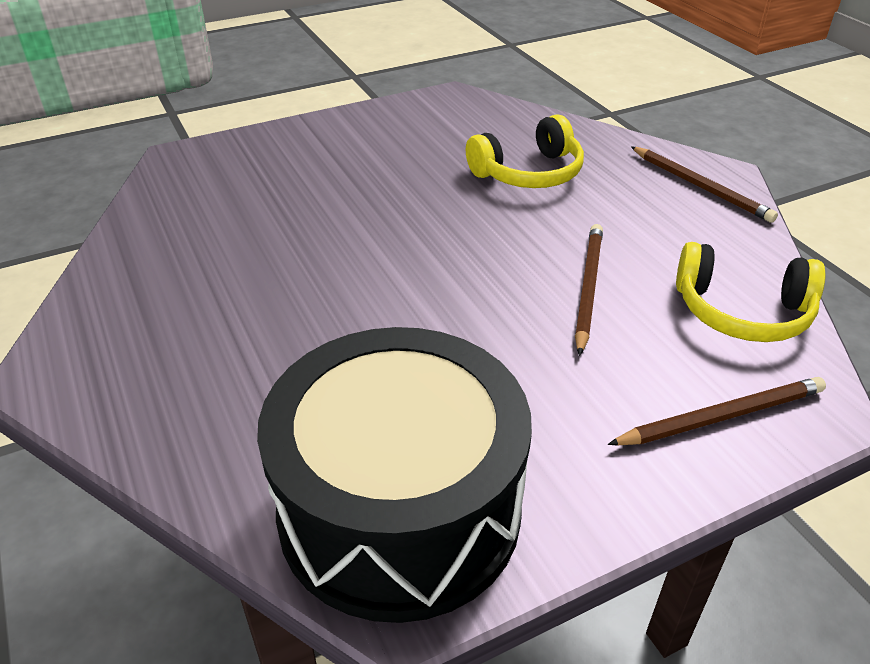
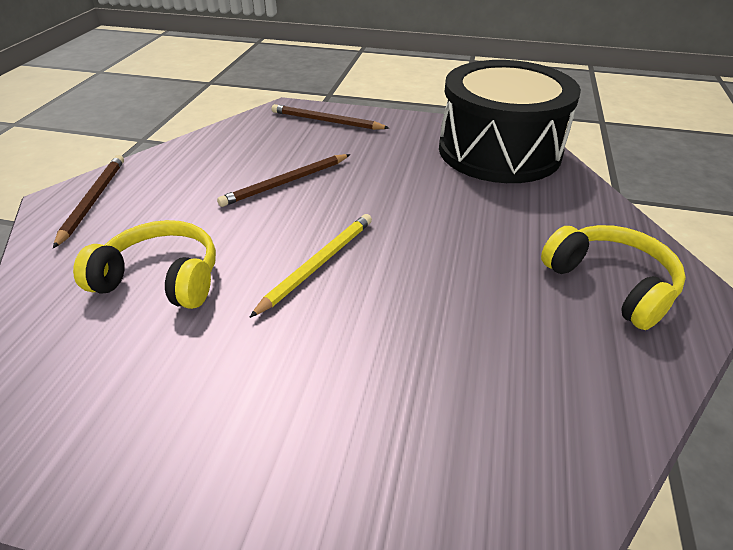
camera: 140 degrees left, 0 degrees up
yellow headphones [676,242,826,342] -> yellow headphones moved to [541,225,686,330]
none -> yellow pencil [249,214,372,318]

